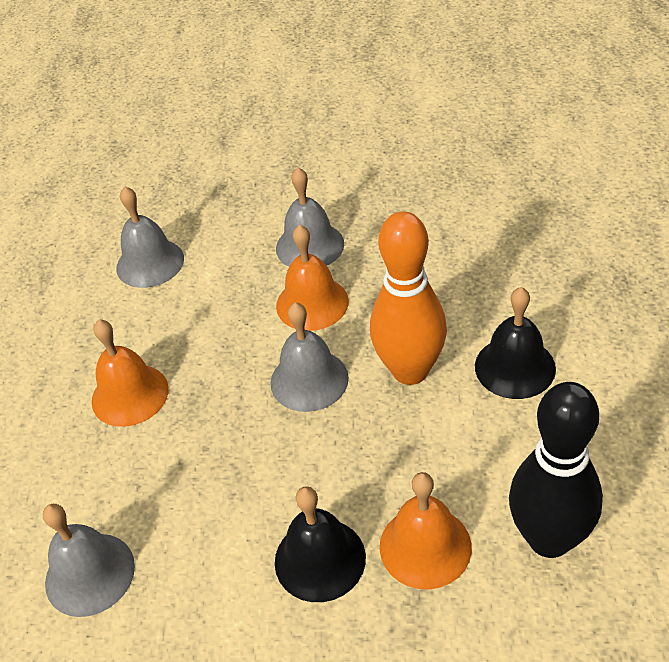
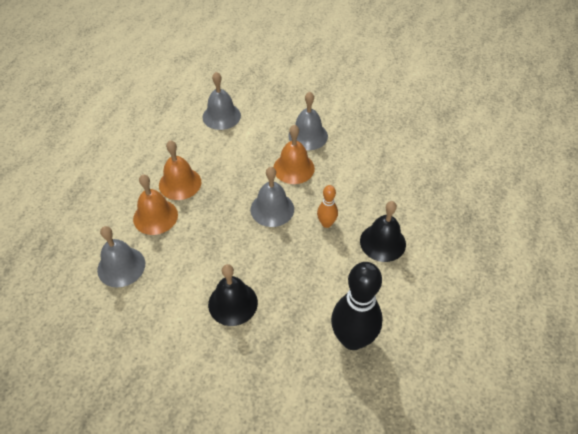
camera: 15 degrees right, 5 degrees up
orange bowling pin [370,211,447,385] -> orange bowling pin [317,185,338,228], size x0.49
orange bell [380,472,472,589] -> orange bell moved to [133,174,178,235]

